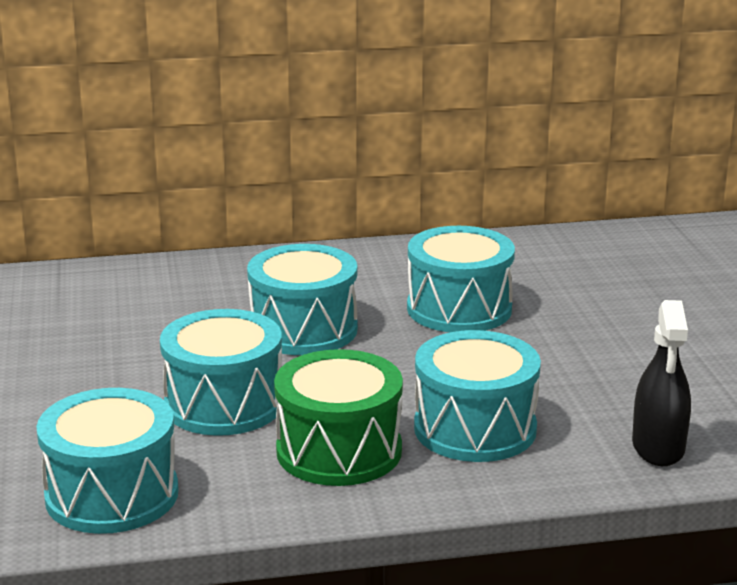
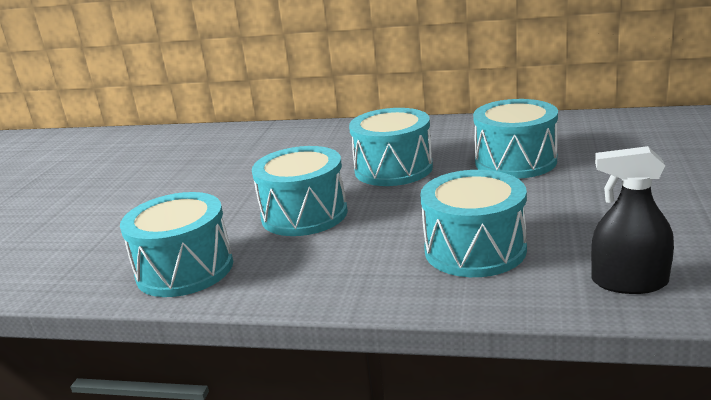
camera: 25 degrees right, 0 degrees up
green drum [274,349,403,486] -> none
black spray bottle [632,300,691,466] -> black spray bottle turned 75 degrees clockwise [591,146,674,294]

